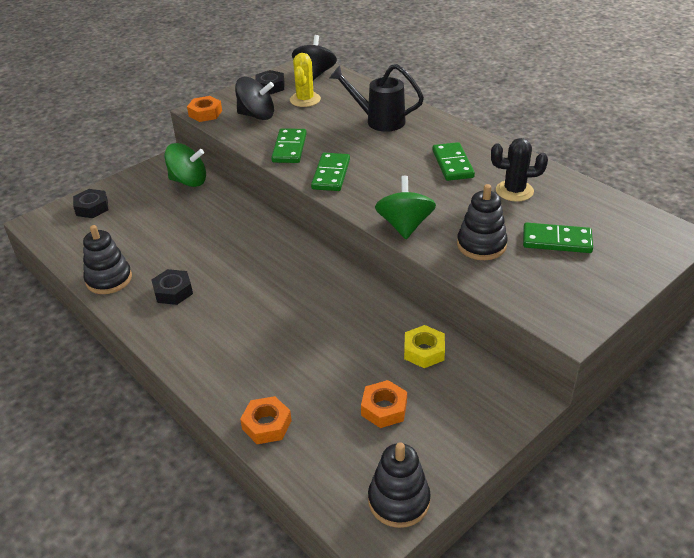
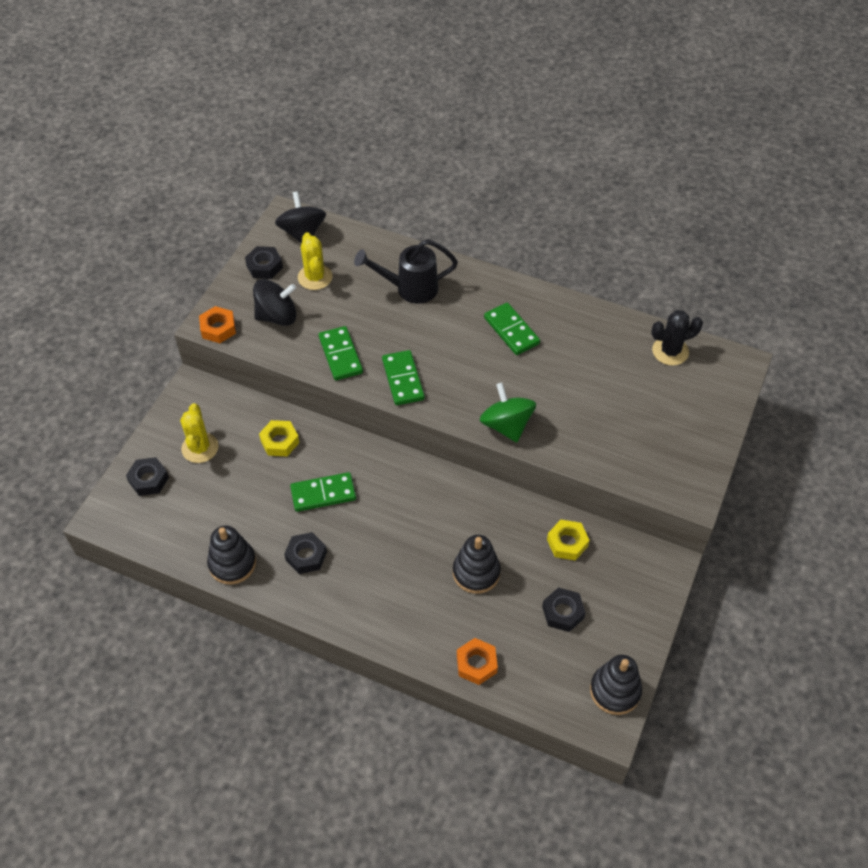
camera: 25 degrees left, 15 degrees up
green spinning top [164,143,206,187] -> none
orange nut [361,380,407,428] -> black nut [542,587,586,632]
black stacking toy [457,184,508,260] -> black stacking toy moved to [453,535,501,594]
black cactus [491,138,548,202] -> black cactus moved to [651,310,703,366]
green domino [523,223,593,253] -> green domino moved to [290,472,356,512]
none -> yellow cactus [180,403,218,463]
none -> yellow nut [259,420,299,456]

